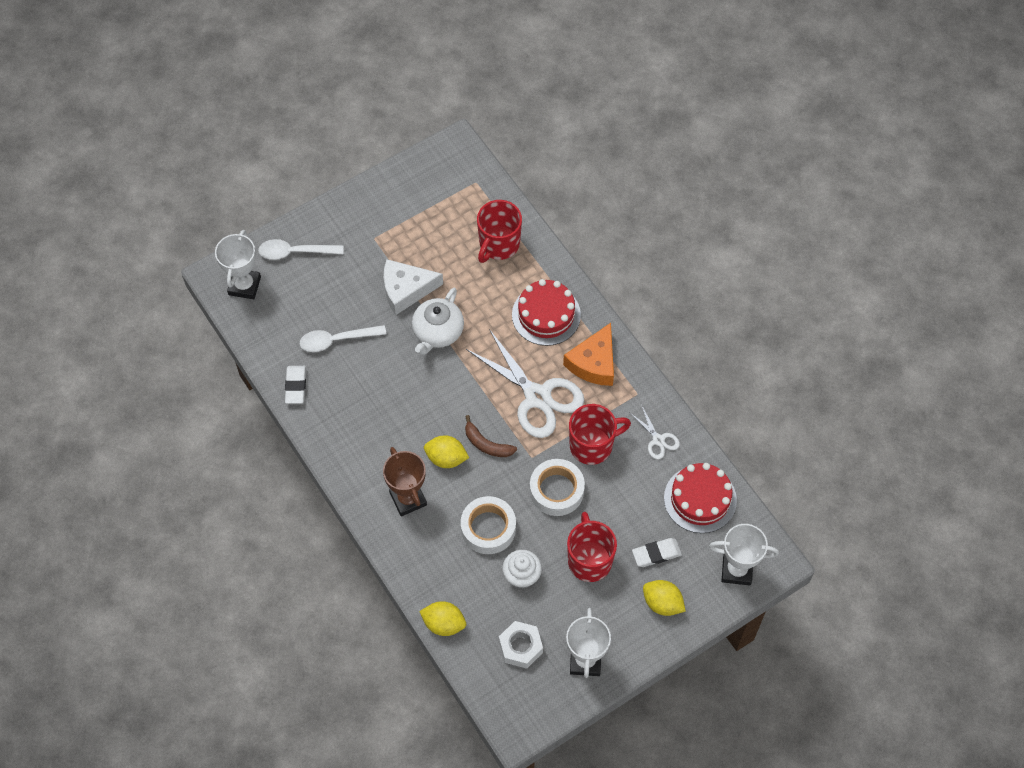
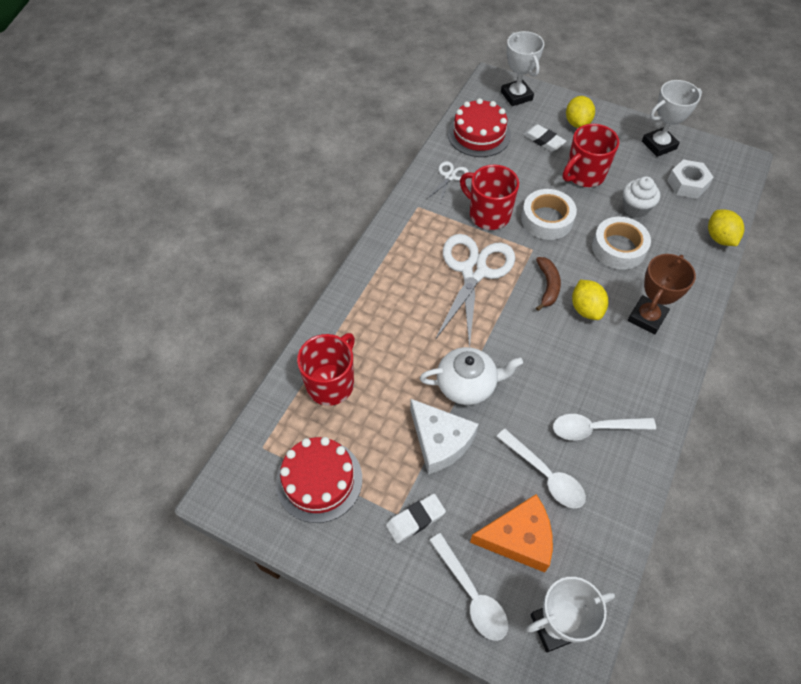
camera: 120 degrees left, 5 degrees down
white eraser [285,366,306,404] -> white eraser moved to [386,494,446,543]
red mug [477,200,522,263] -> red mug turned 60 degrees counterclockwise [297,333,355,406]
red cake [512,279,581,346] -> red cake moved to [276,437,362,523]
orange cheese [563,323,614,386] -> orange cheese moved to [470,494,553,573]
none -> white spoon [553,414,656,440]

